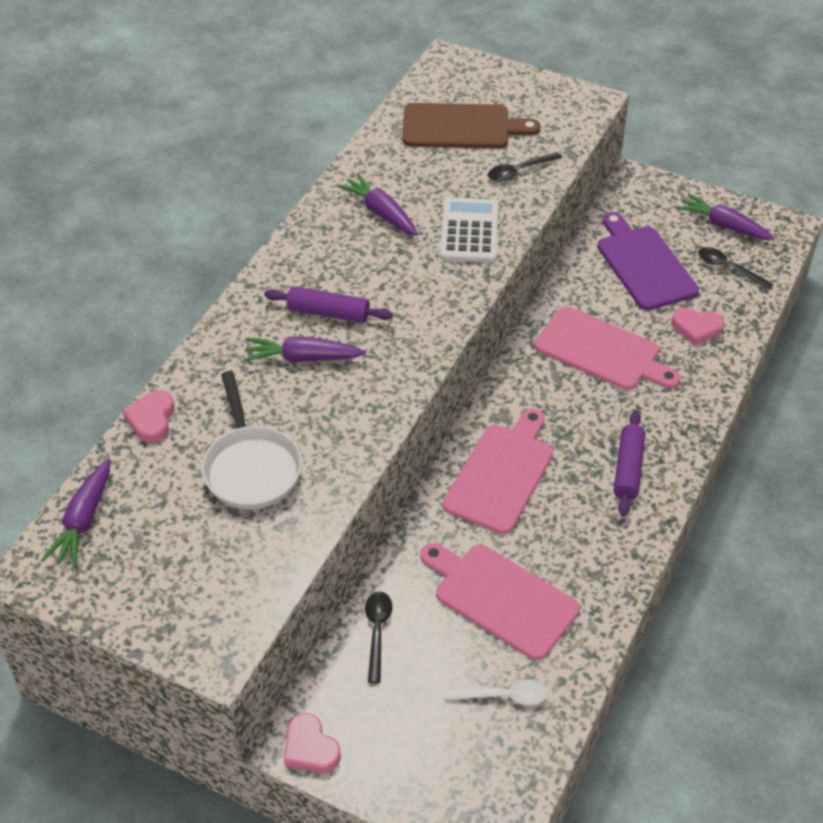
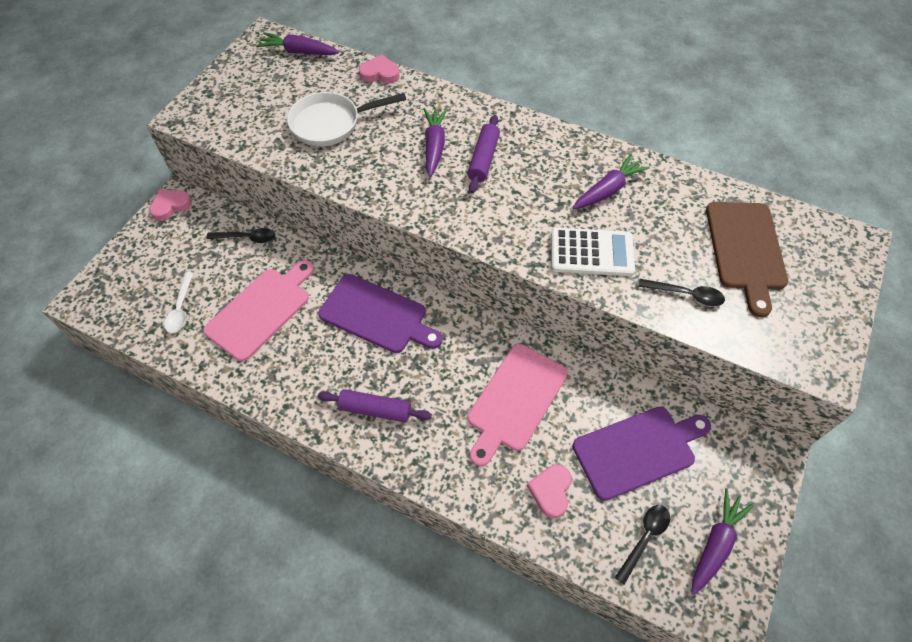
camera: 90 degrees right, 10 degrees up
pink cutting board [443,408,554,534] -> purple cutting board [318,274,443,353]
black spoon [488,152,562,182] -> black spoon turned 135 degrees clockwise [638,279,725,306]

